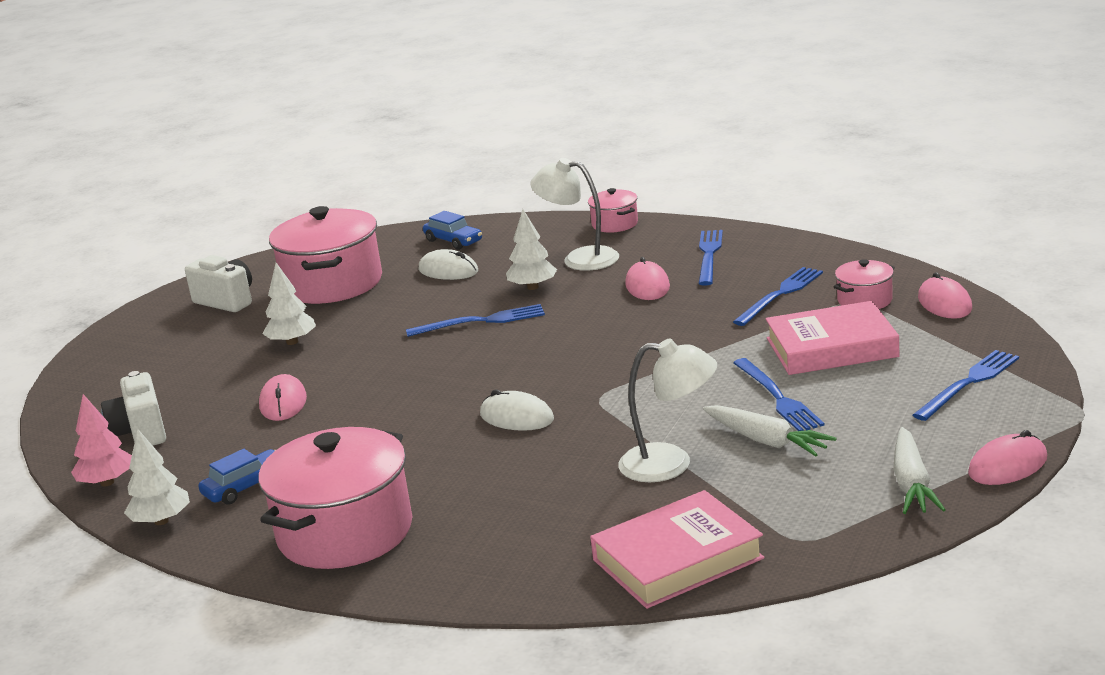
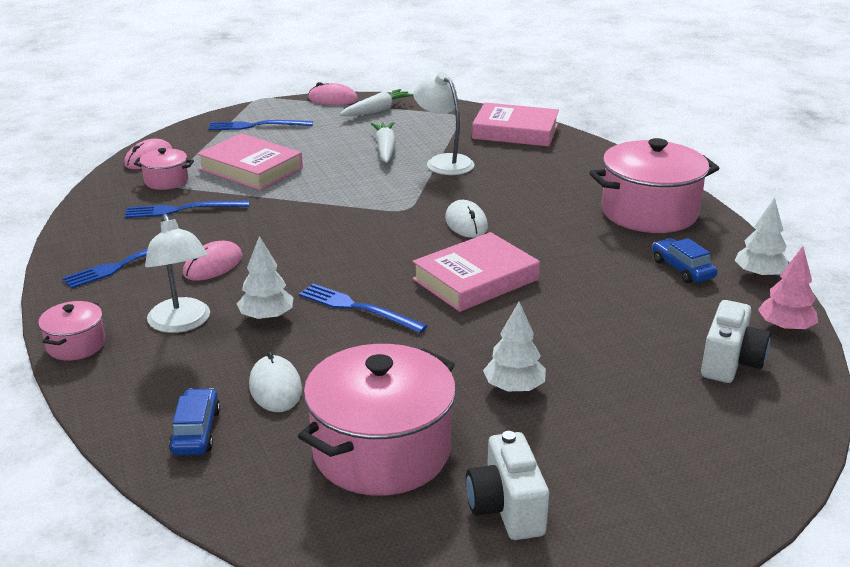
camera: 140 degrees left, 5 degrees up
blue car [198,449,276,505] -> blue car turned 60 degrees clockwise [652,238,717,283]
pink mouse [259,374,307,421] -> none
blue fork [733,358,824,431] -> none
none -> pink book [412,232,540,312]

